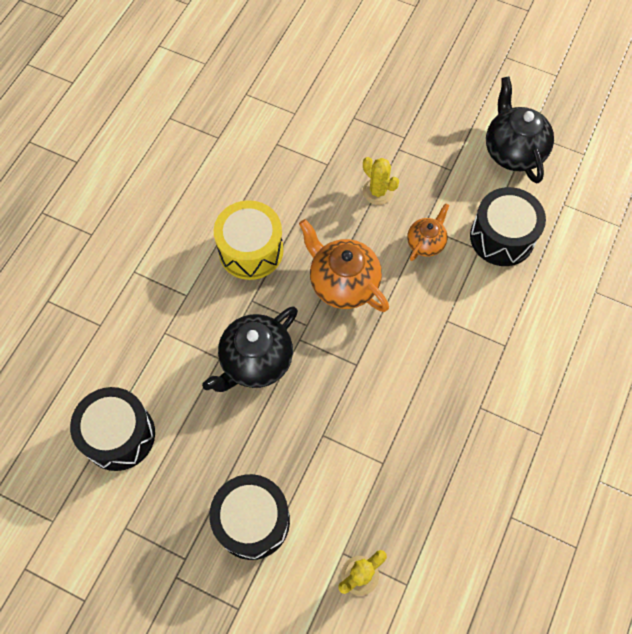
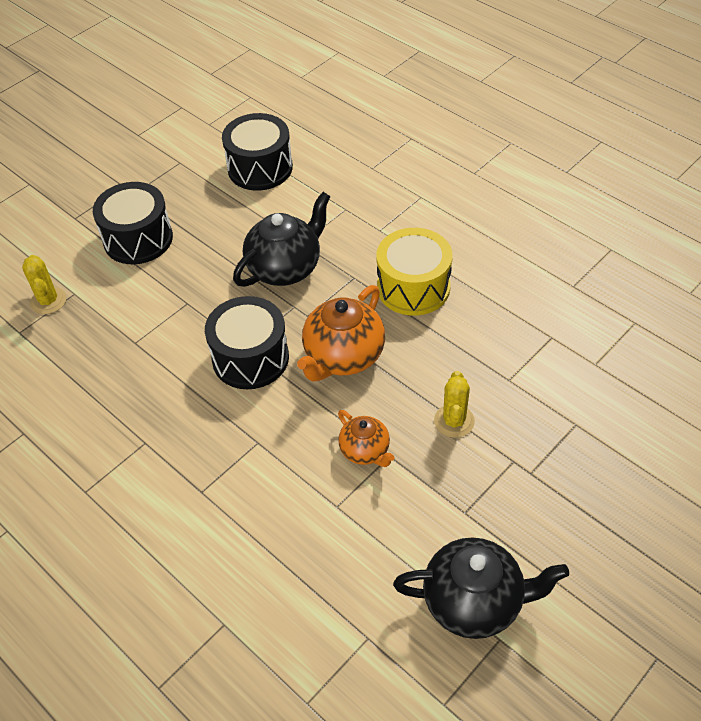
camera: 110 degrees right, 15 degrees down
black teapot [202,306,298,392] -> black teapot turned 75 degrees clockwise [233,192,331,287]
orange teapot [299,219,389,312] -> orange teapot turned 150 degrees clockwise [297,285,385,382]
yellow cactus [363,157,399,205] -> yellow cactus turned 60 degrees counterclockwise [434,371,475,438]
black drum [470,187,546,266] -> black drum moved to [205,296,289,389]

